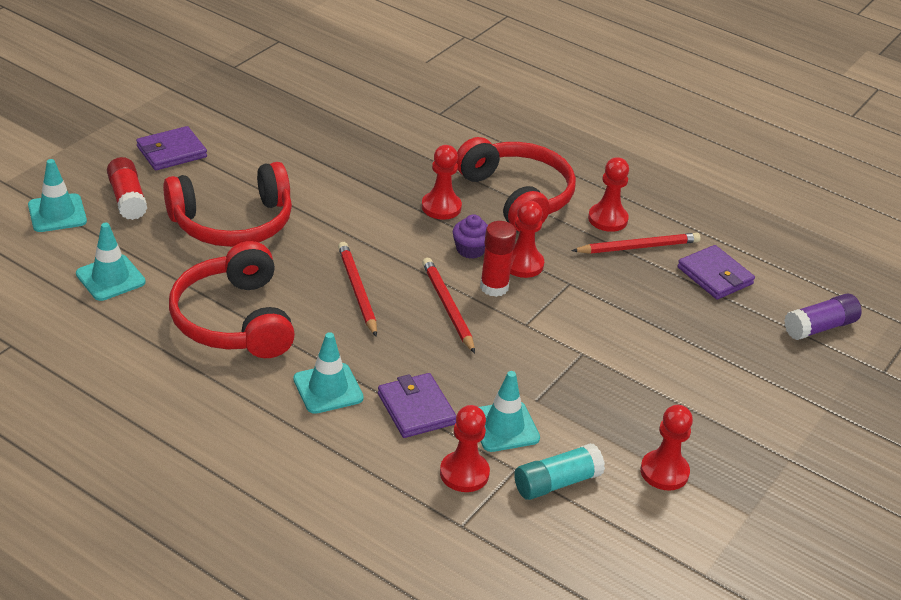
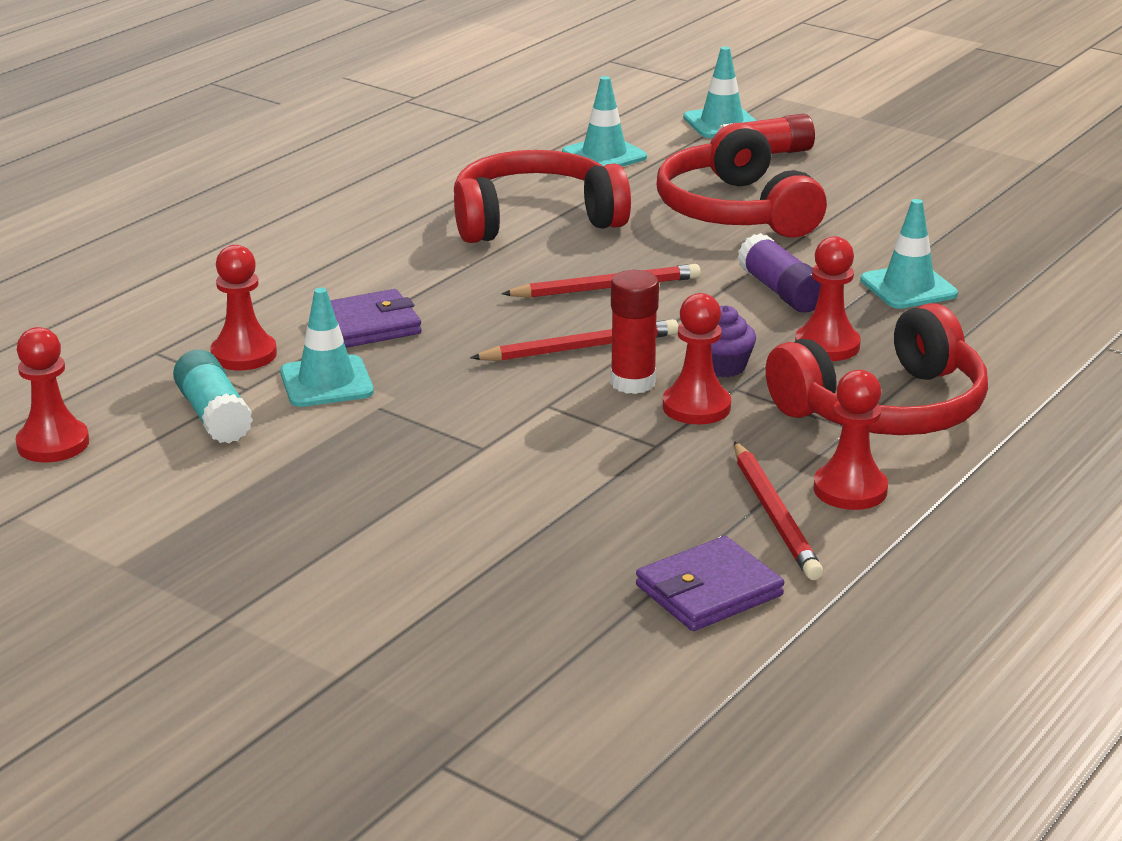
camera: 95 degrees right, 10 degrees down
purple wallet [136,126,207,170] -> none
turquoise traffic cone [293,332,364,414] -> turquoise traffic cone moved to [860,199,958,309]
red pawn [640,405,693,491] -> red pawn moved to [16,327,89,462]
purple glue stick [784,293,862,340] -> purple glue stick moved to [737,233,821,313]

